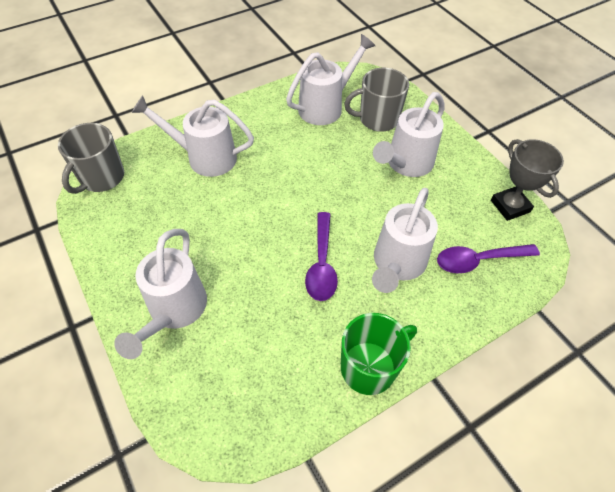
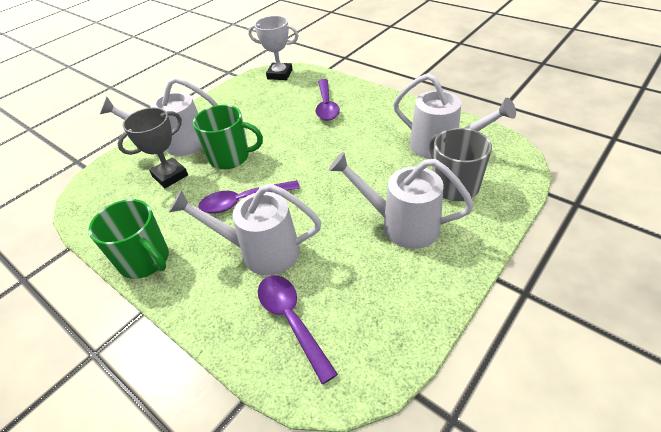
camera: 75 degrees right, 10 degrees down
grey mug [58,123,124,194] -> white trophy [248,16,299,80]
white watering can [131,95,254,177] -> purple spoon [315,79,340,121]
grey trophy [491,139,564,221] -> grey trophy moved to [117,107,188,188]
none -> green mug [193,105,263,169]

